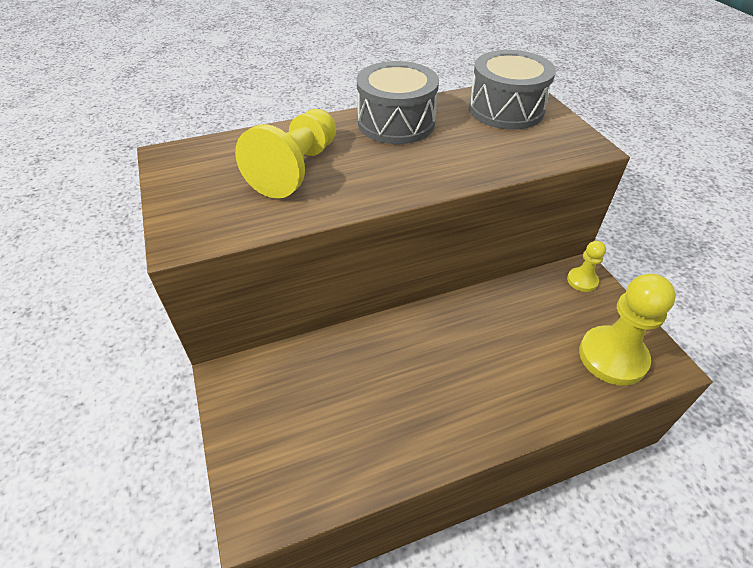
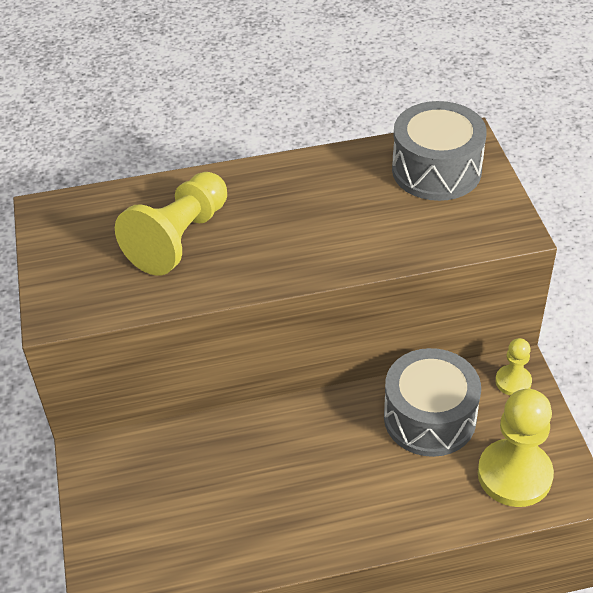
camera: 10 degrees right, 0 degrees up
grey drum [357,61,439,144] -> grey drum moved to [384,348,481,457]

